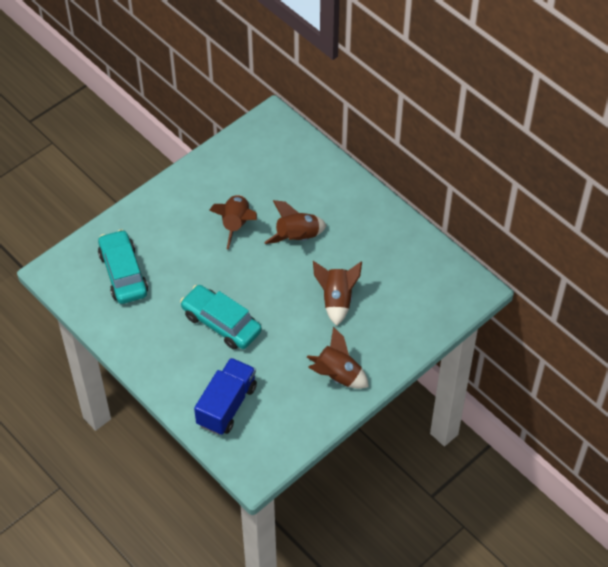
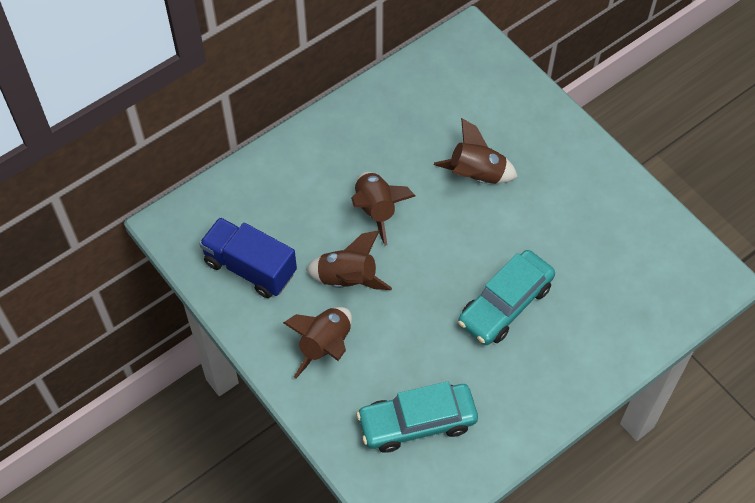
camera: 85 degrees left, 5 degrees up
blue truck [194,358,257,435] -> blue truck moved to [199,217,297,298]
brown rocket [307,327,369,389] -> brown rocket moved to [283,307,352,378]

